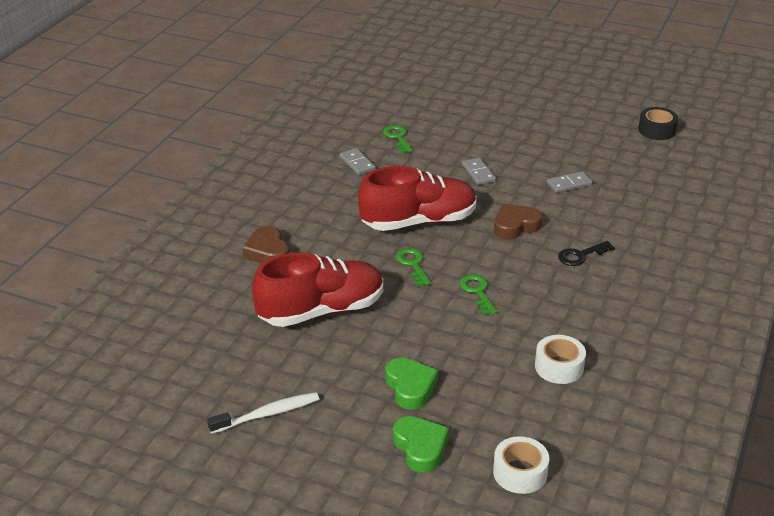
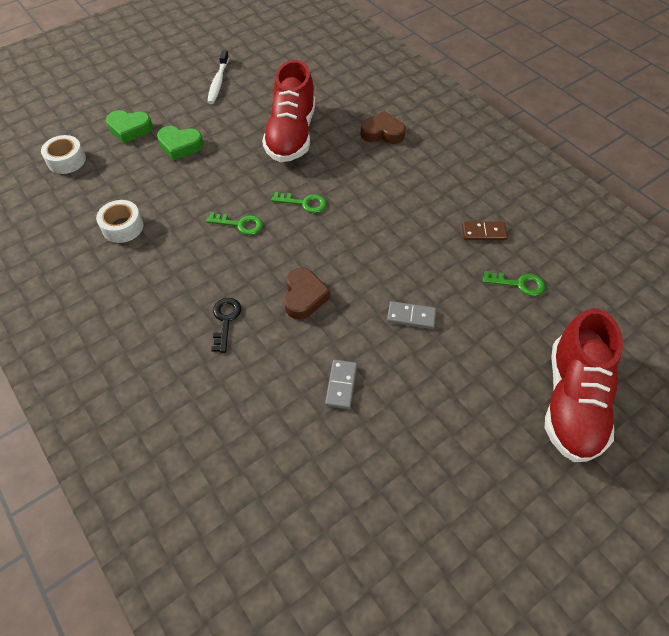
camera: 120 degrees right, 20 degrees up
grey domino [340,148,376,175] -> brown domino [462,222,508,240]
red shoe [358,166,477,231] -> red shoe moved to [545,308,623,462]
black tape [638,107,678,140] -> none

